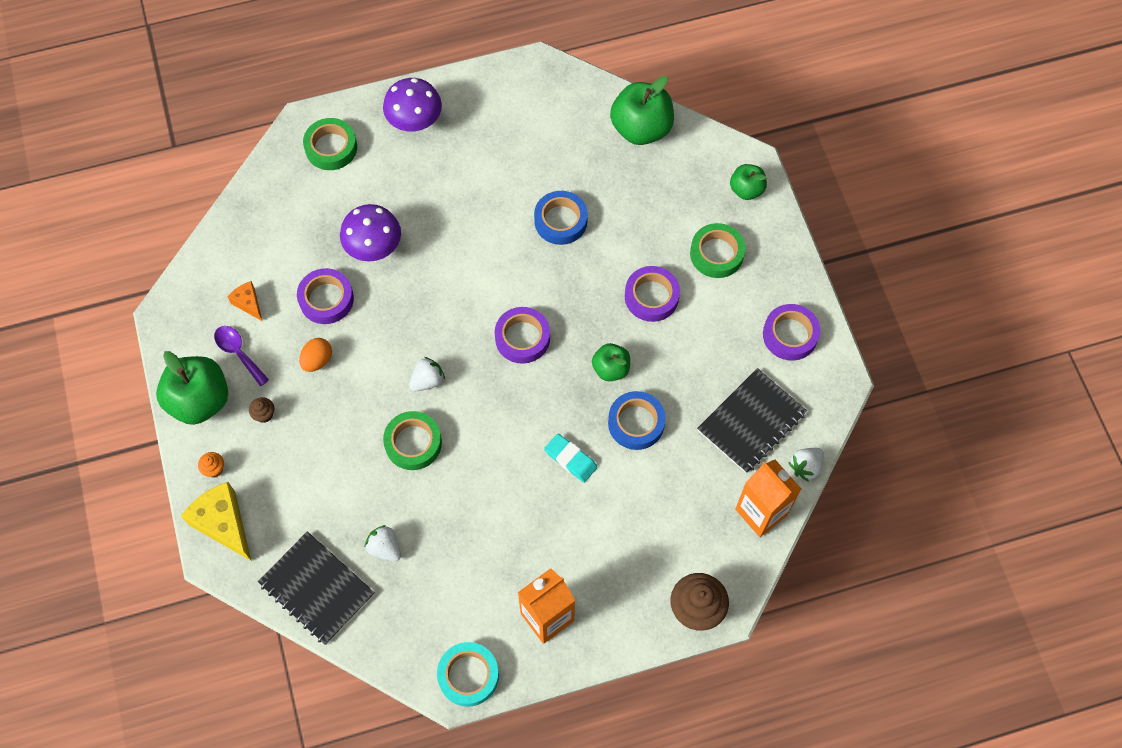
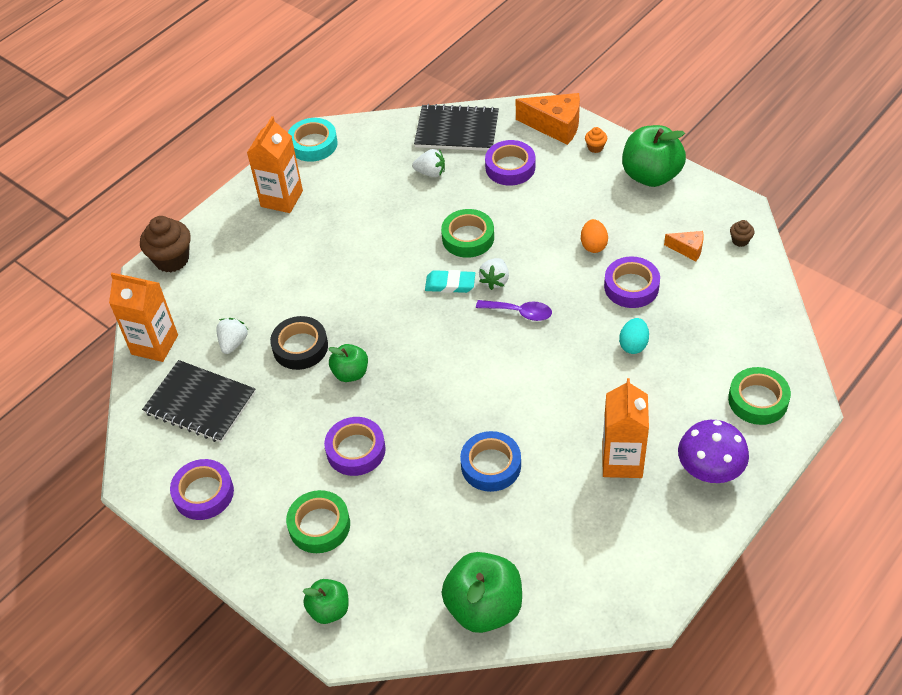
camera: 150 degrees right, 15 degrees down
yellow cheese [181,482,251,561] -> orange cheese [516,93,580,145]
purple spoon [214,326,269,386] -> purple spoon moved to [476,300,552,321]
brown cupcake [249,397,274,423] -> brown cupcake moved to [730,220,755,247]
purple mushroom [340,204,401,262] -> turquoise egg [619,318,649,354]
purple tape [494,307,550,364] -> purple tape moved to [485,140,535,185]
turquoise eraser [544,433,598,483] -> turquoise eraser moved to [425,270,475,293]
blue tape [608,391,666,450] -> black tape [270,316,328,370]
black notebook [697,368,807,473] -> black notebook turned 75 degrees counterclockwise [142,360,256,443]
white strawberry [788,448,824,482] -> white strawberry moved to [216,318,248,354]
none -> orange carton [602,378,649,478]

